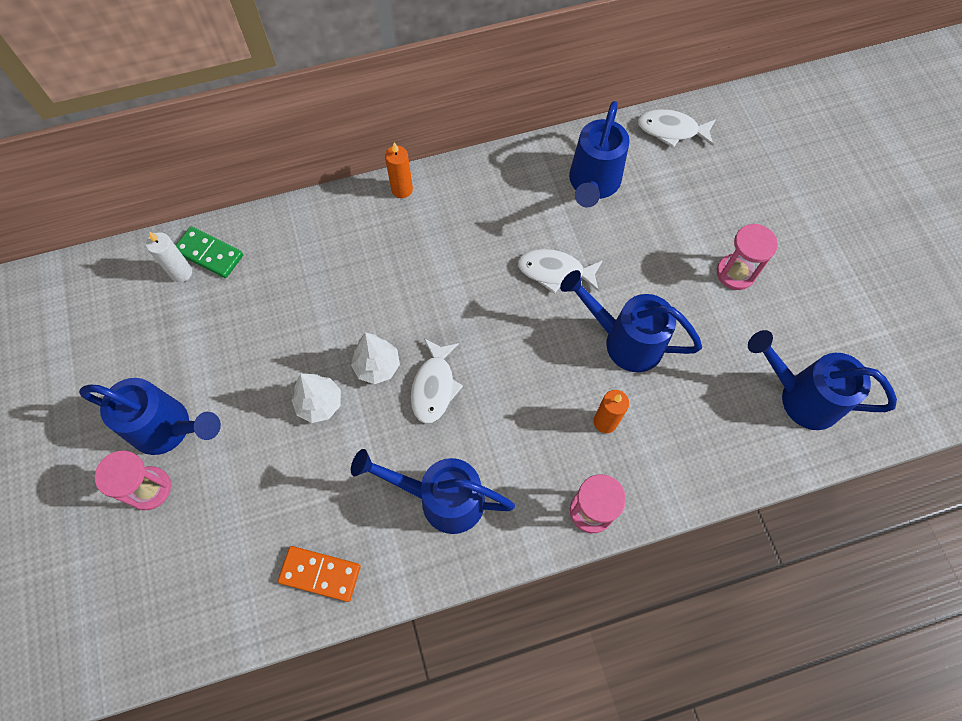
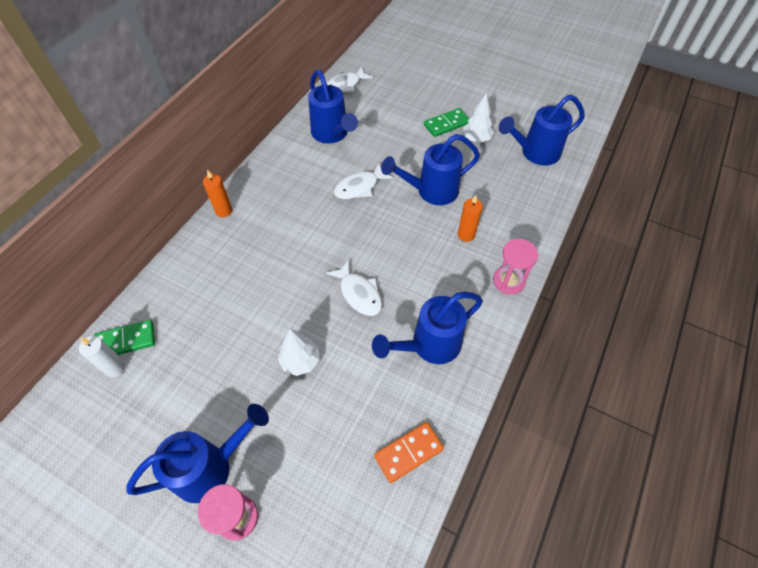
camera: 45 degrees left, 10 degrees down
white tree [351,333,400,384] -> white tree moved to [463,93,494,142]
pink hourglass [717,224,778,290] -> green domino [424,108,469,137]

